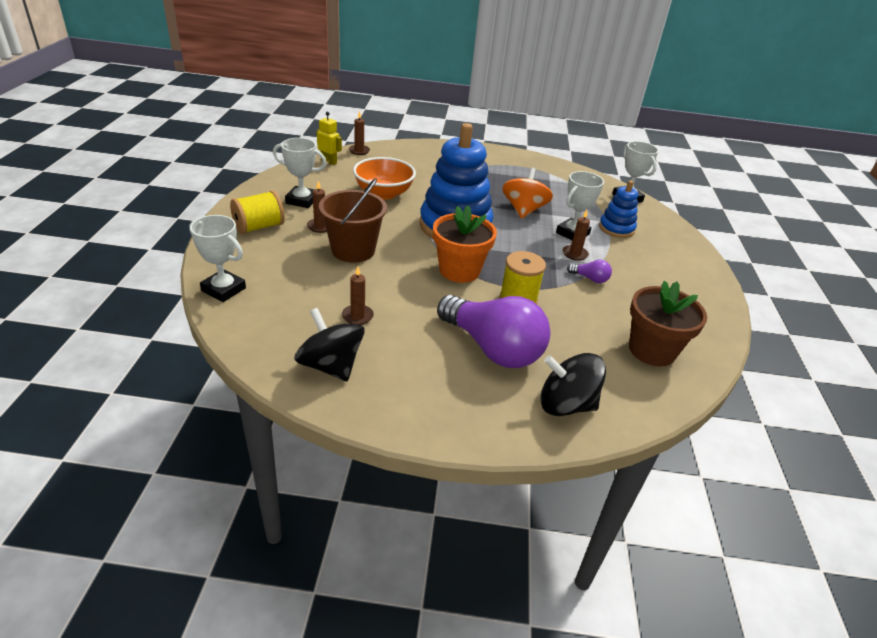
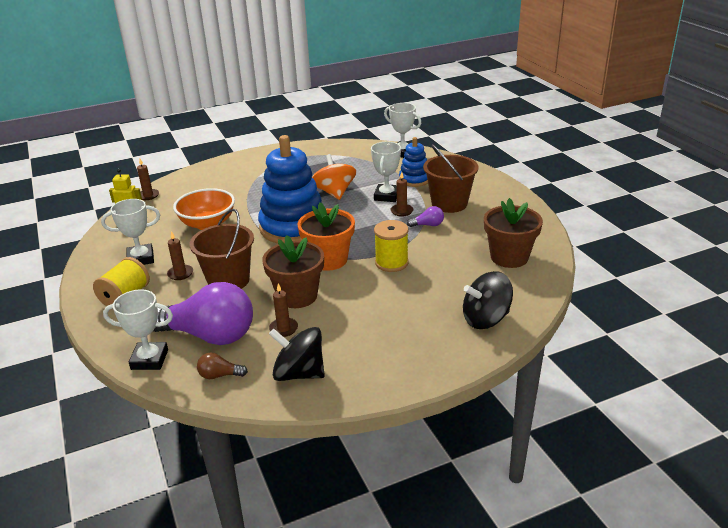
camera: 25 degrees left, 5 degrees down
purple light bulb [437,295,550,368] -> purple light bulb moved to [153,282,253,345]
none -> brown light bulb [197,352,248,379]
none -> brown flower pot [262,235,324,308]
none -> brown bucket [423,144,479,213]

